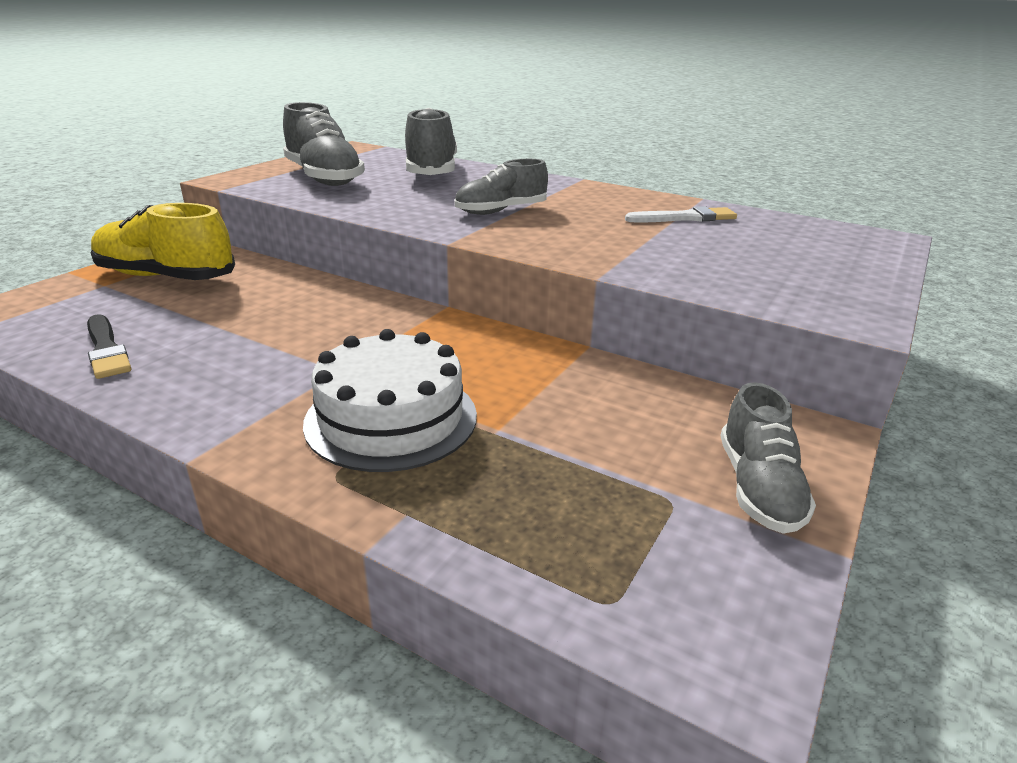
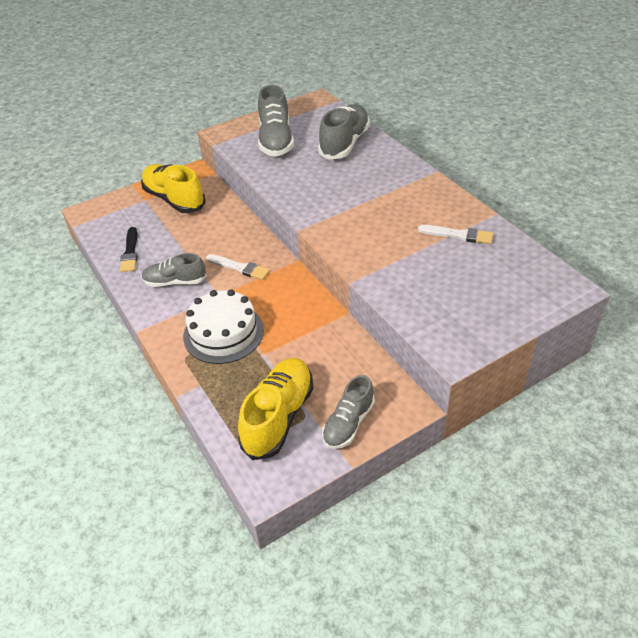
camera: 30 degrees right, 15 degrees up
grey shoe [455,159,548,215] -> grey shoe moved to [142,253,207,287]
none -> white brush [206,254,270,280]
none -> yellow shoe [238,358,313,460]

